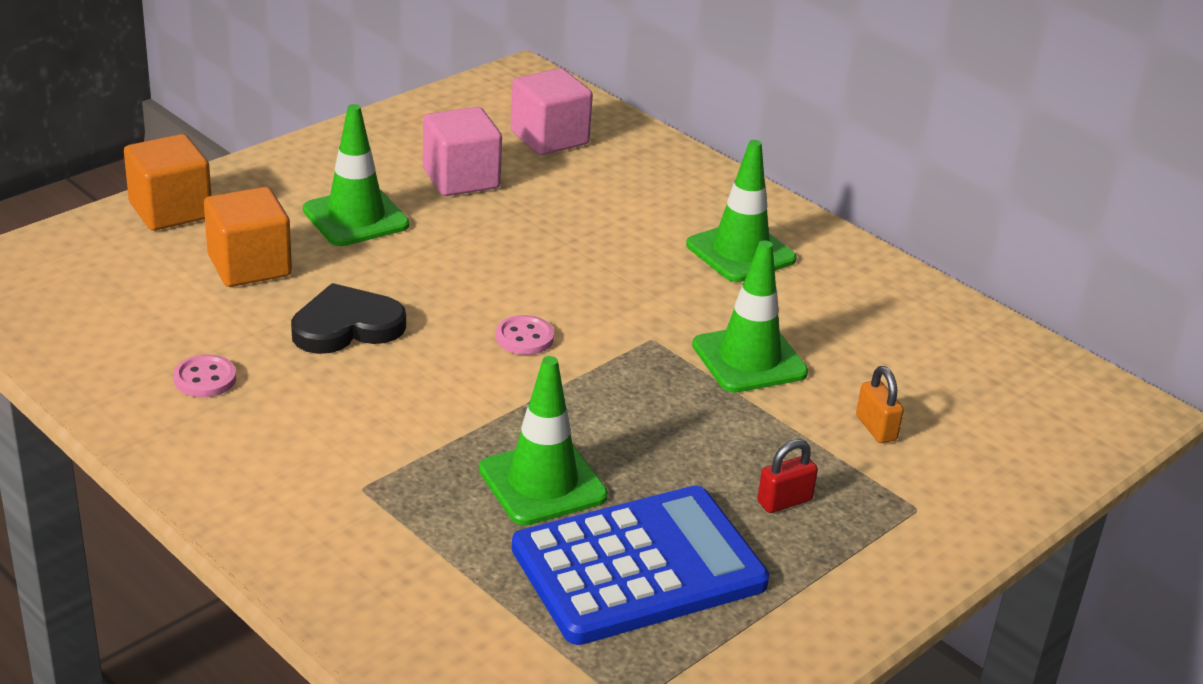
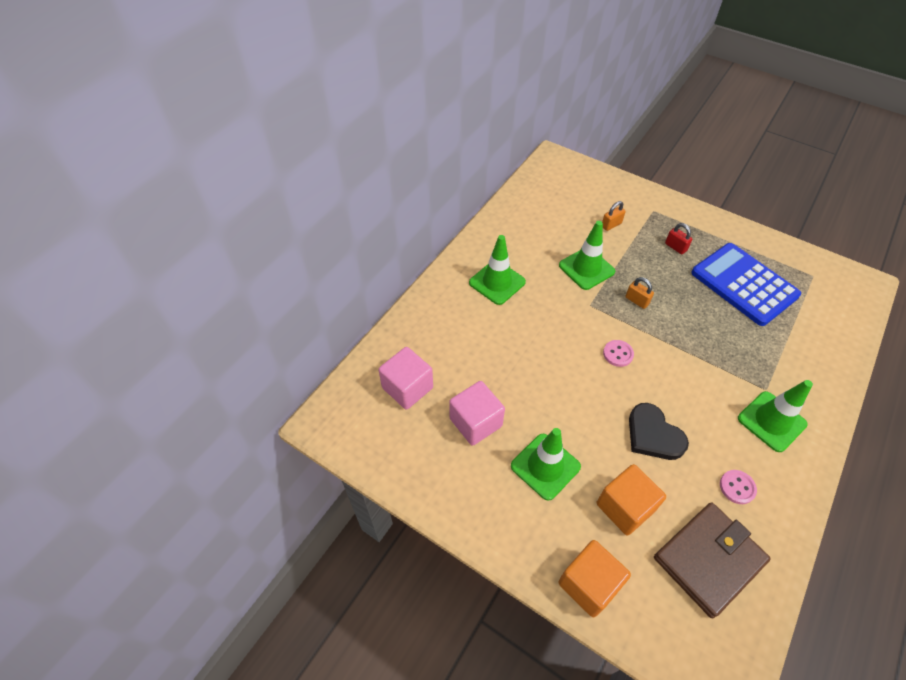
camera: 100 degrees left, 20 degrees up
green traffic cone [479,356,608,525] -> green traffic cone moved to [738,380,813,452]
none -> orange padlock [625,277,654,309]
none -> brown wallet [654,502,771,618]

